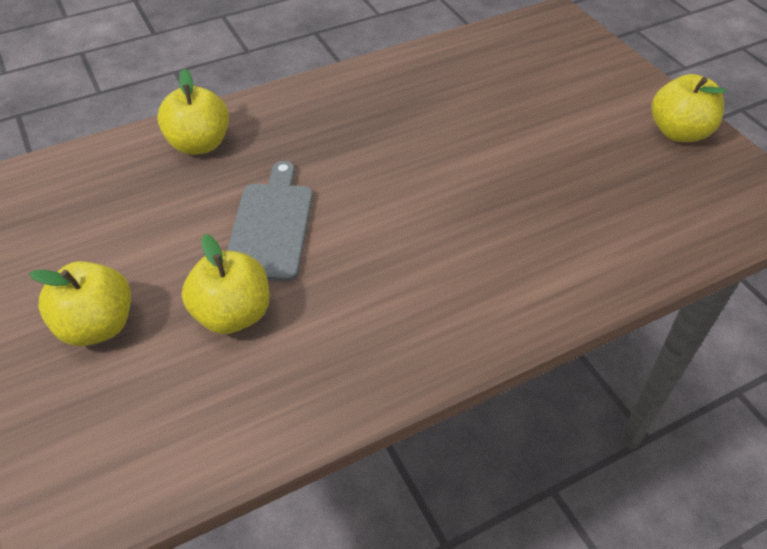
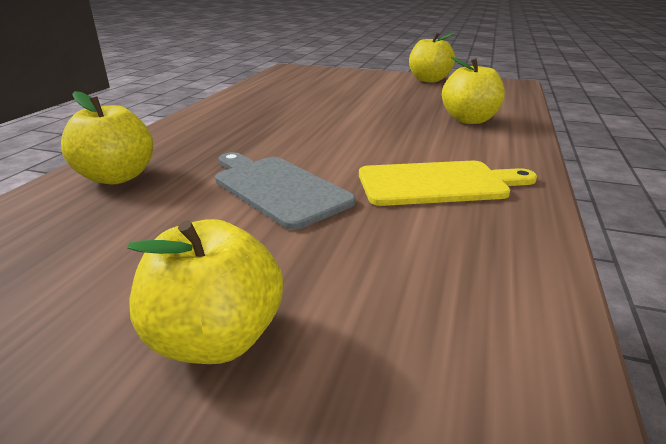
camera: 45 degrees left, 20 degrees down
yellow apple [182,234,270,334] -> yellow apple moved to [442,57,505,124]
none -> yellow cutting board [359,161,537,206]

